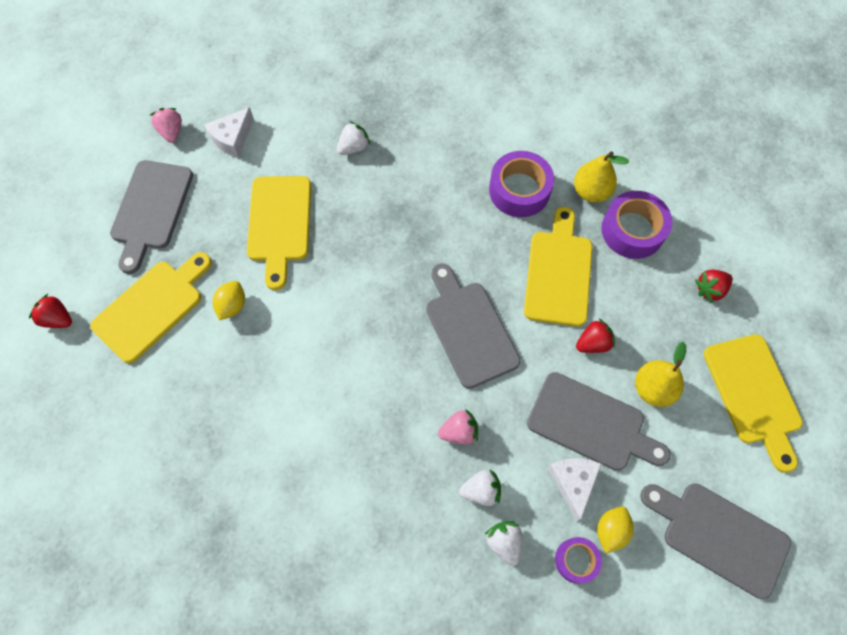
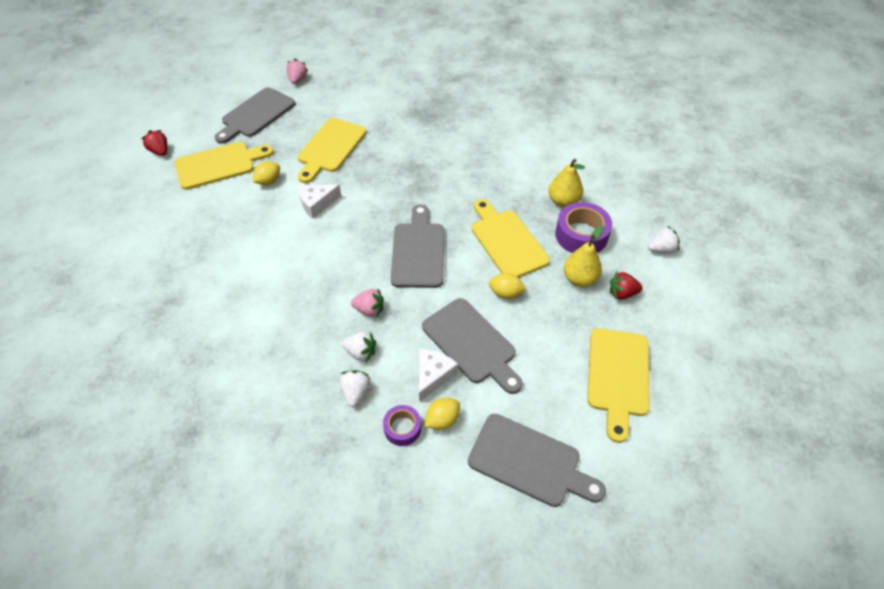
camera: 25 degrees right, 15 degrees down
white cheese [204,107,254,158] -> white cheese moved to [299,184,341,219]
white strawberry [337,121,371,155] -> white strawberry moved to [648,226,680,253]
purple tape [489,151,554,217] -> none
yellow cutting board [524,207,593,327] -> yellow cutting board turned 60 degrees counterclockwise [472,199,550,278]
red strawberry [576,319,615,353] -> yellow lemon [489,273,526,299]
yellow pear [635,342,686,407] -> yellow pear moved to [564,225,604,287]
grey cutting board [640,483,791,599] -> grey cutting board turned 150 degrees clockwise [468,414,606,507]

